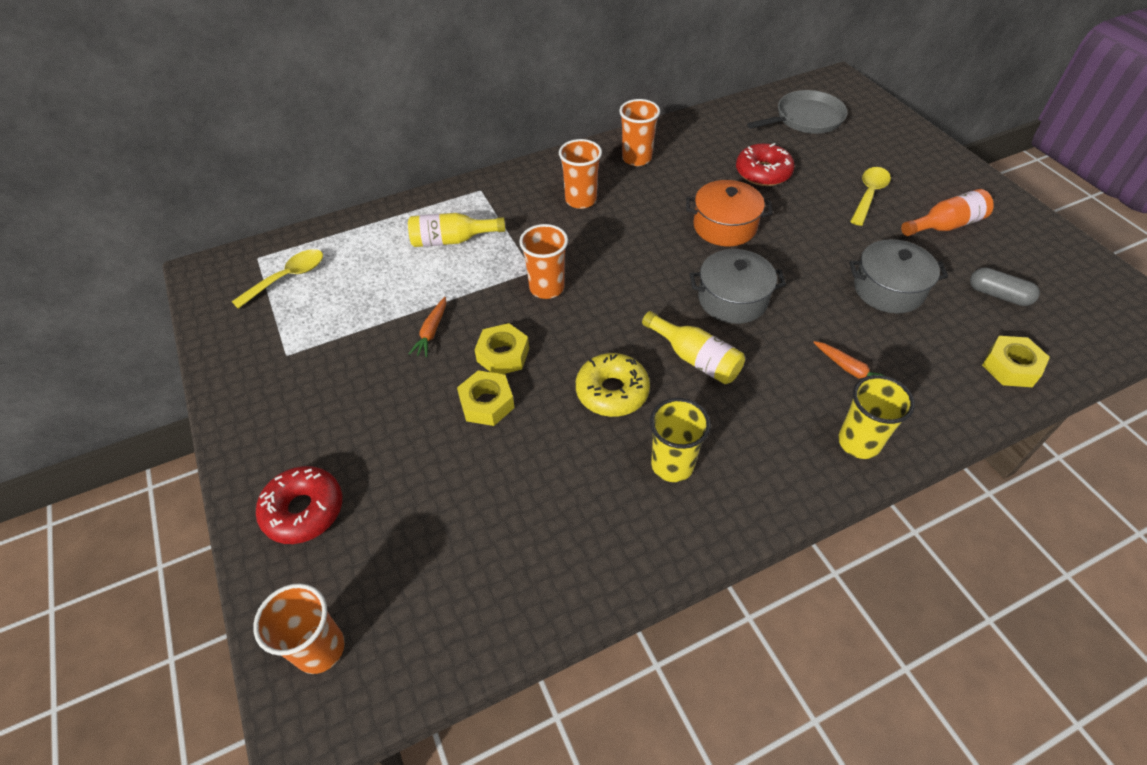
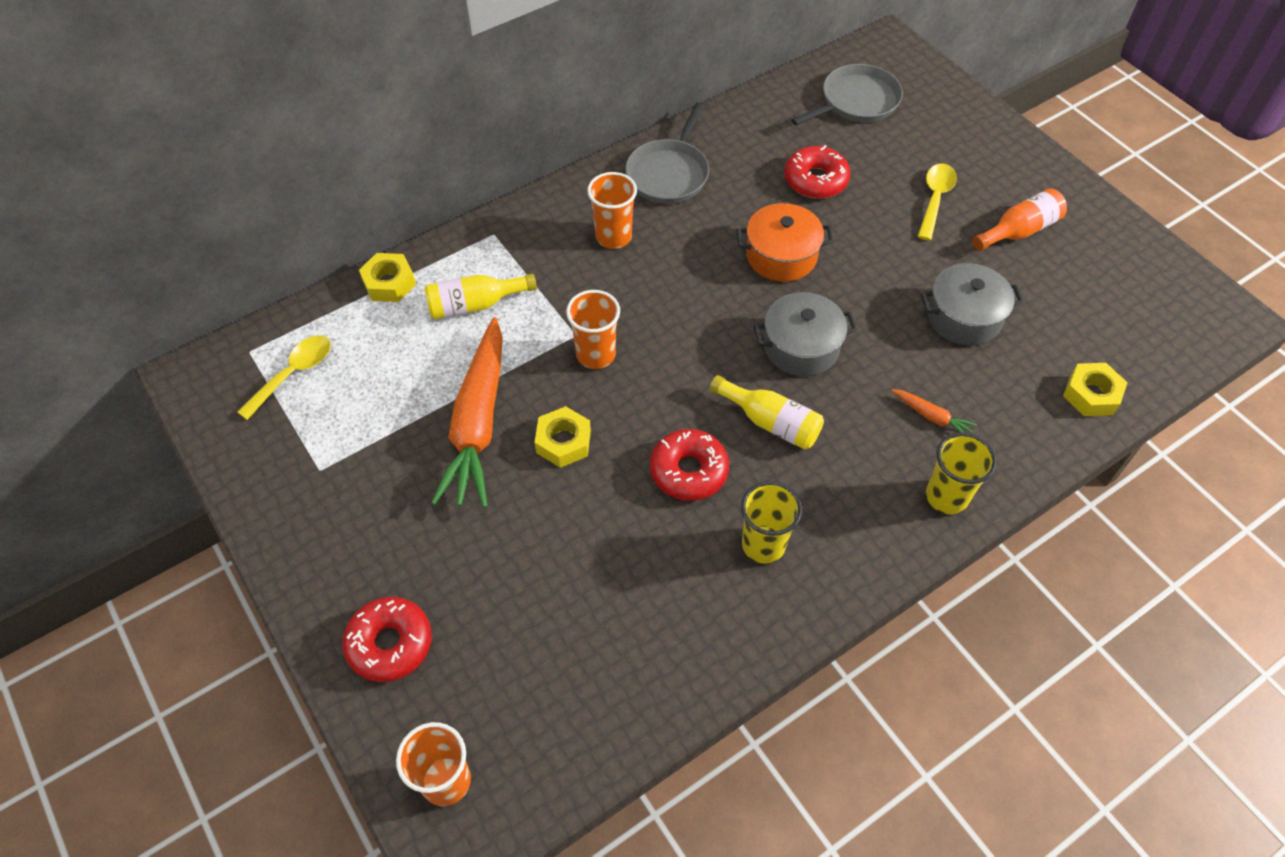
camera: 10 degrees left, 5 degrees up
orange carrot [409,297,446,357] -> orange carrot [431,317,503,508], size x2.49
yellow nut [457,371,515,426] -> yellow nut moved to [359,253,416,302]
yellow donut [576,353,650,417] -> red donut [650,429,729,501]
orange cup [619,99,660,166] -> grey pan [625,103,709,204]
grey capsule [970,267,1040,306] -> none

